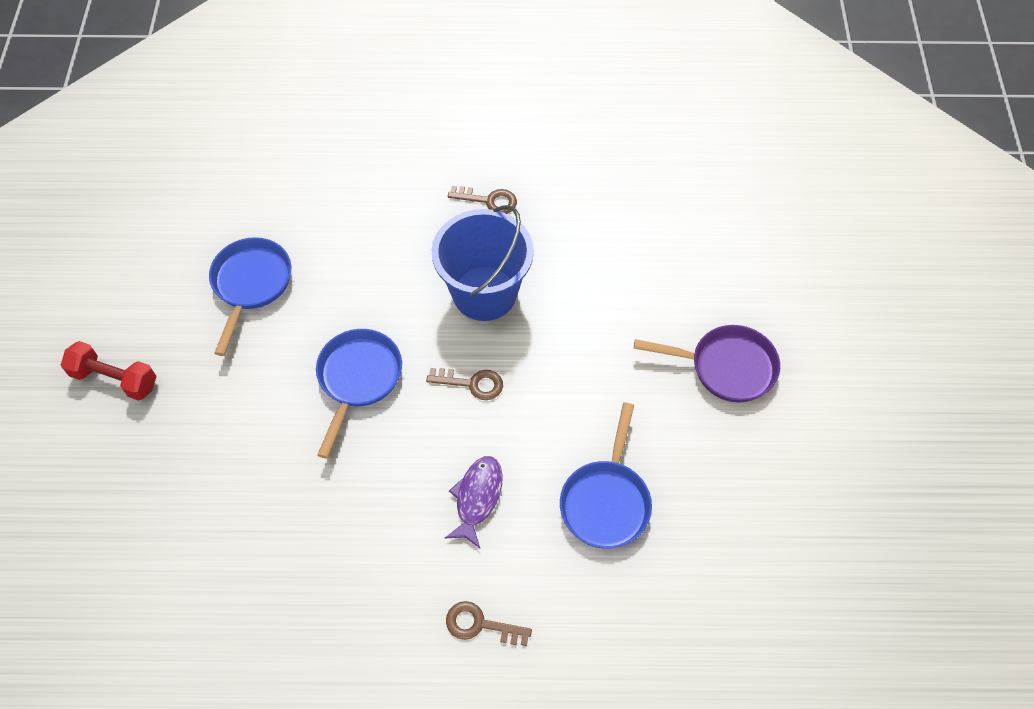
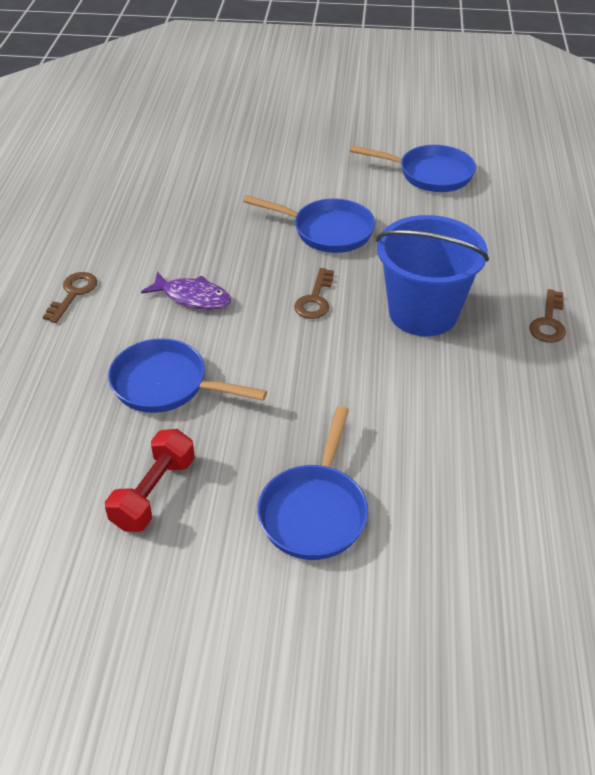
camera: 95 degrees right, 15 degrees down
red dumbbell [61,341,156,401] -> red dumbbell moved to [105,429,195,532]
purple pan [634,325,780,402] -> blue pan [257,406,368,560]

